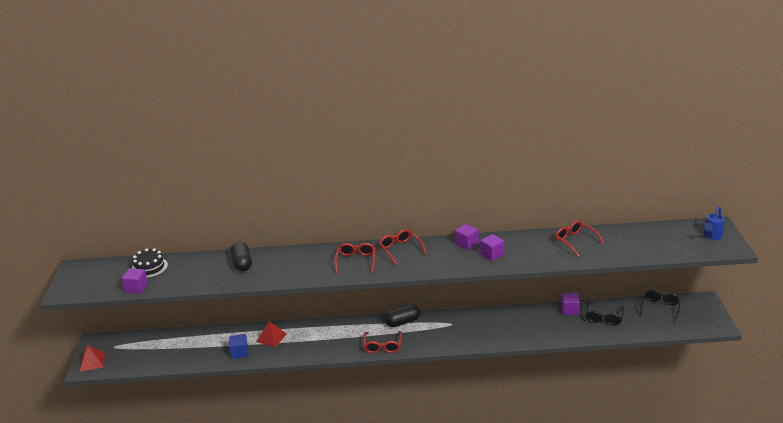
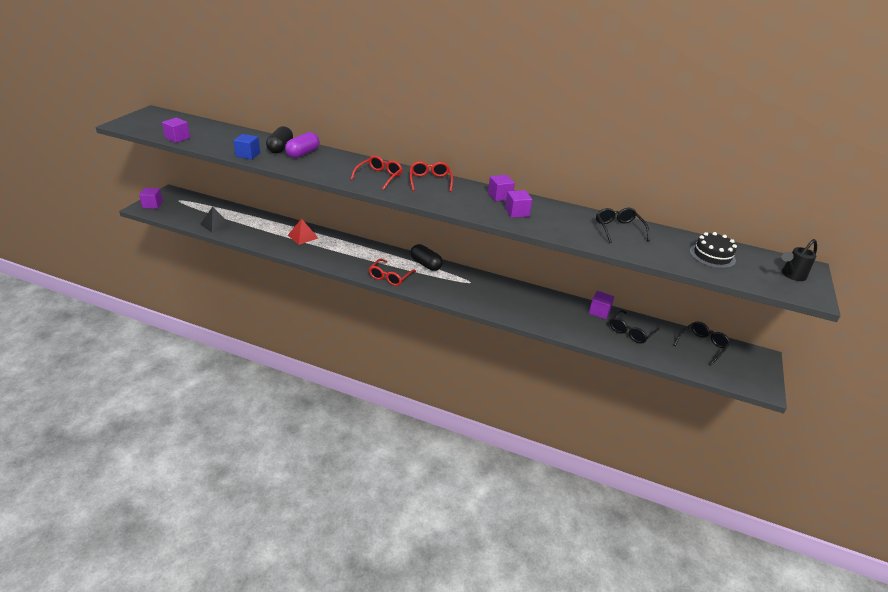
camera: 20 degrees right, 5 degrees up
red pyramid [80,345,105,372] -> purple cube [139,188,163,209]
black cake [132,248,168,278] -> black cake moved to [690,232,737,268]
blue cube [229,334,248,359] -> blue cube moved to [233,134,260,160]
black capsule [385,304,420,327] -> black capsule turned 45 degrees clockwise [410,244,443,271]
red glasses [555,221,604,256] -> black glasses [596,207,650,243]
blue watering can [703,206,724,240] -> black watering can [782,239,817,281]
none -> black pyramid [200,207,231,233]
none -> purple capsule [285,132,319,158]

